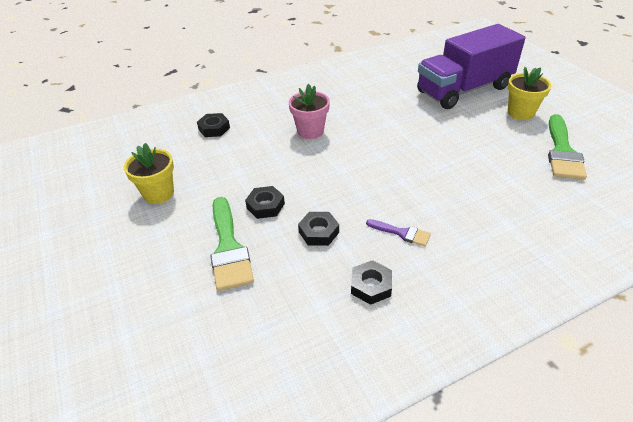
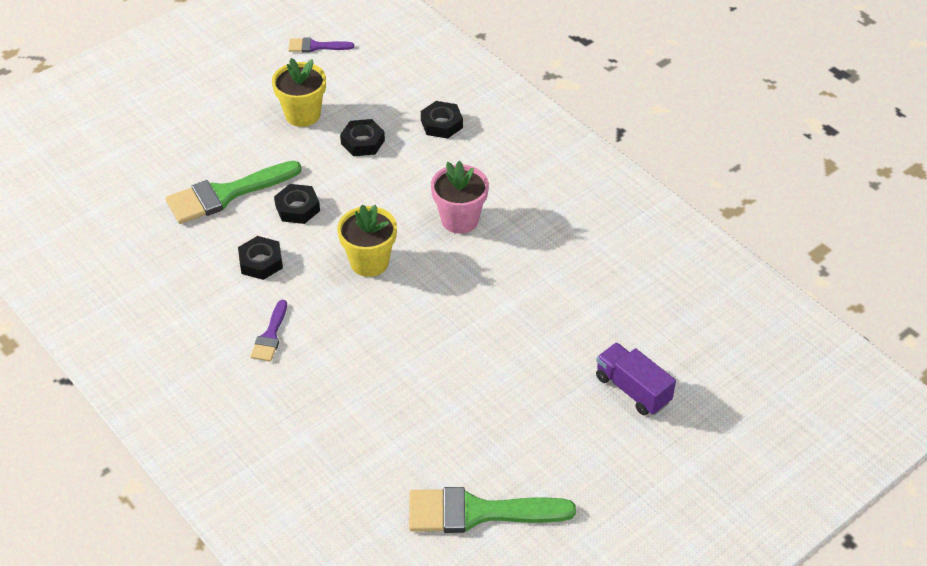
camera: 75 degrees right, 5 degrees up
black nut [351,260,392,305] -> black nut moved to [340,119,385,156]
purple truck [417,24,525,109] -> purple truck [596,342,676,415], size x0.47
yellow flower pot [508,67,551,120] -> yellow flower pot moved to [337,204,397,277]
none -> purple brush [288,37,354,53]

